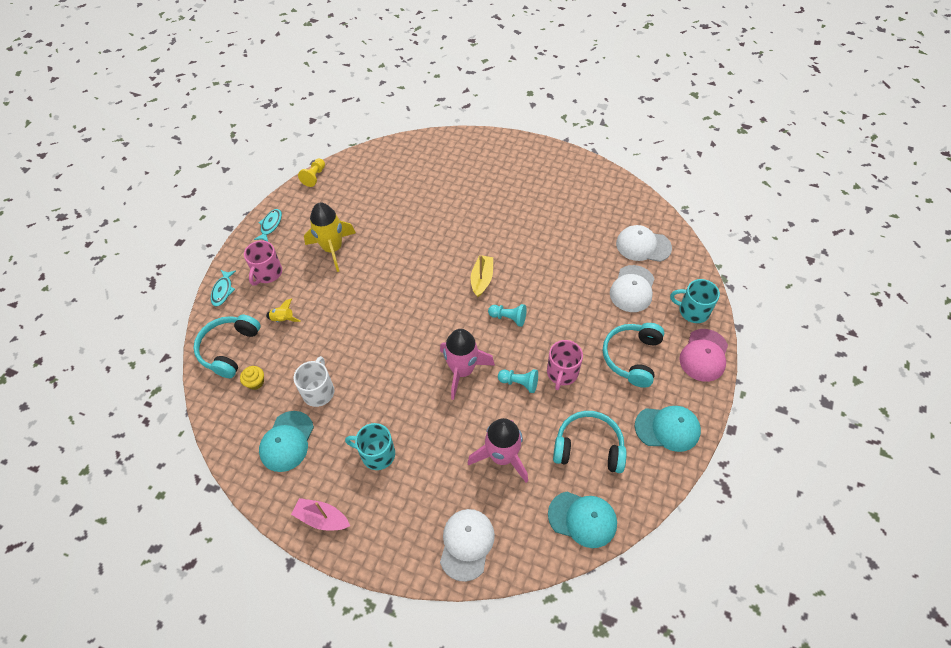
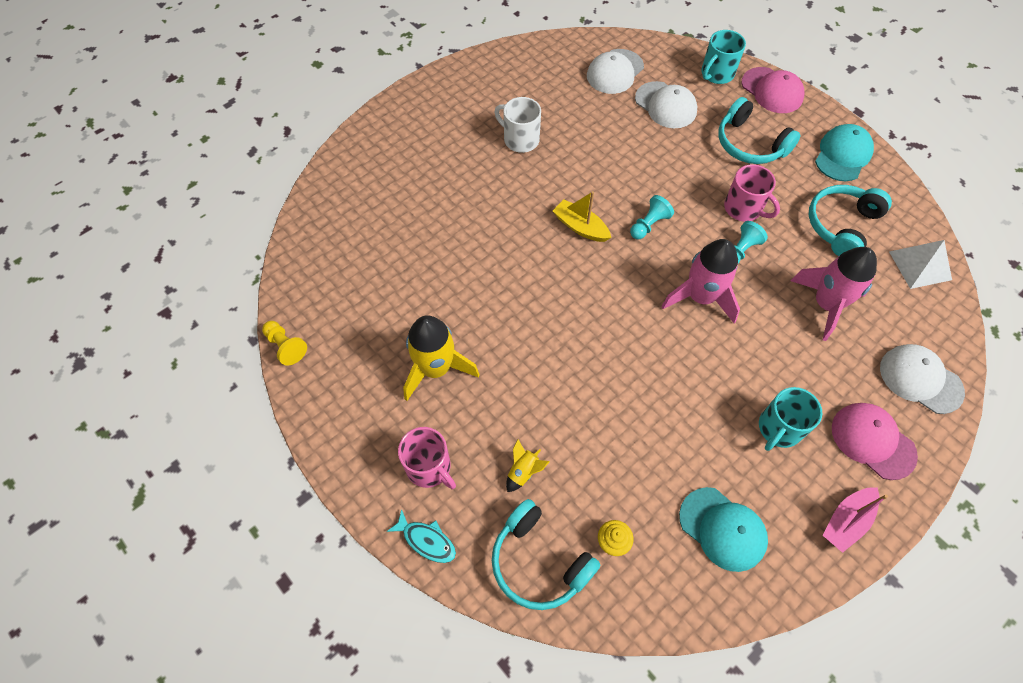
camera: 65 degrees left, 5 degrees up
turquoise fish [254,209,282,242] -> none
white mug [294,356,334,407] -> white mug moved to [494,97,541,153]
turquoise cap [548,492,617,548] -> white pyramid [889,240,952,289]
none -> pink cap [832,403,918,480]

